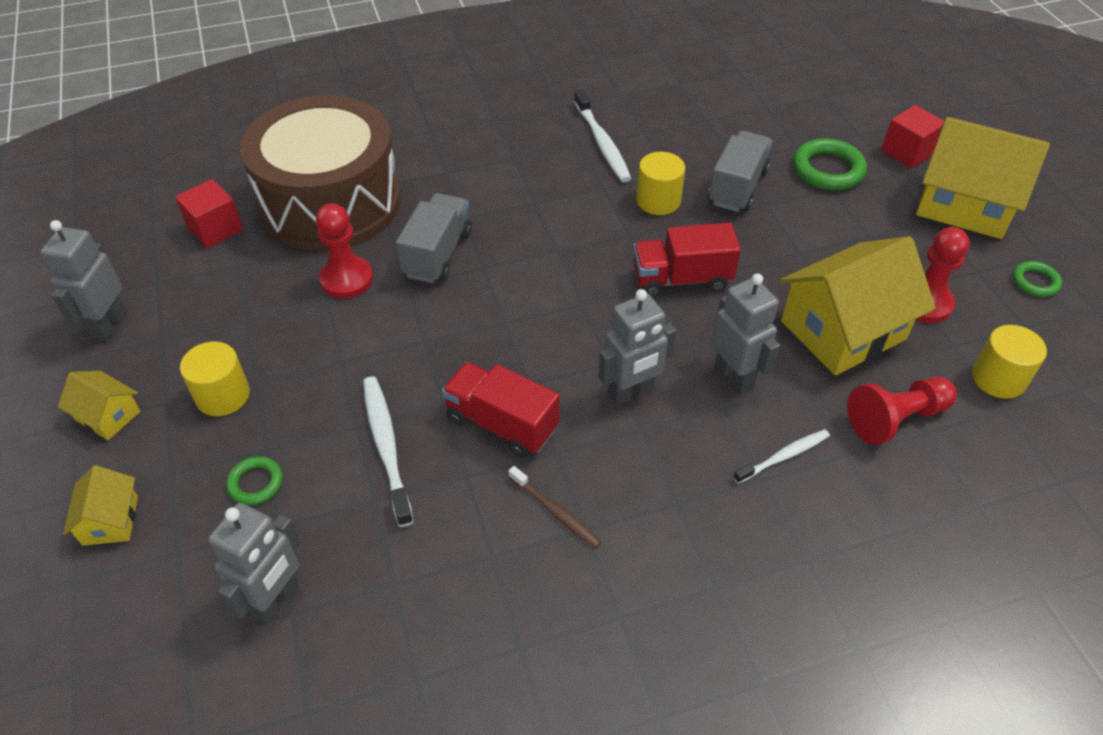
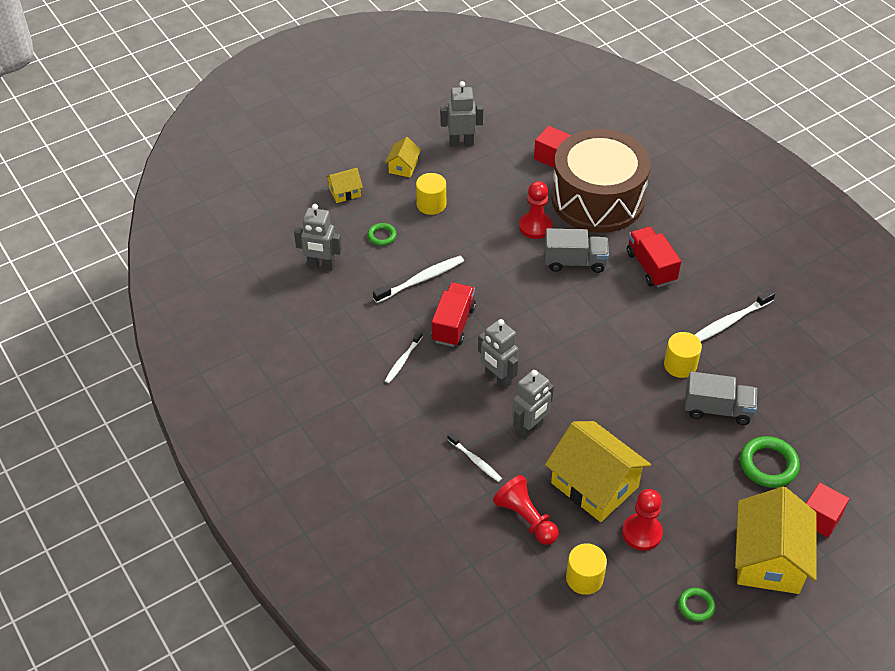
camera: 75 degrees right, 0 degrees up
brown toothbrush [508,466,602,548] -> white toothbrush [385,331,422,383]
red truck [633,223,741,297] -> red truck moved to [627,227,681,287]

